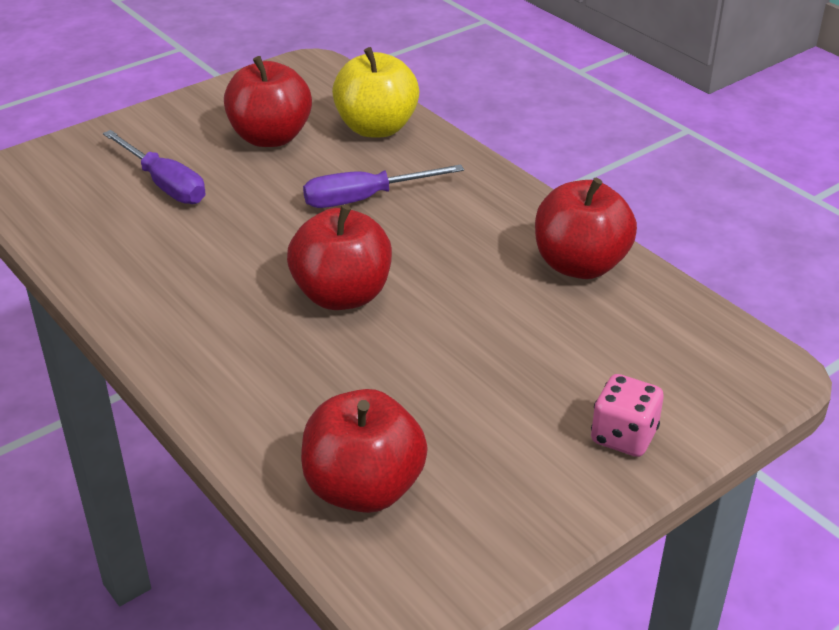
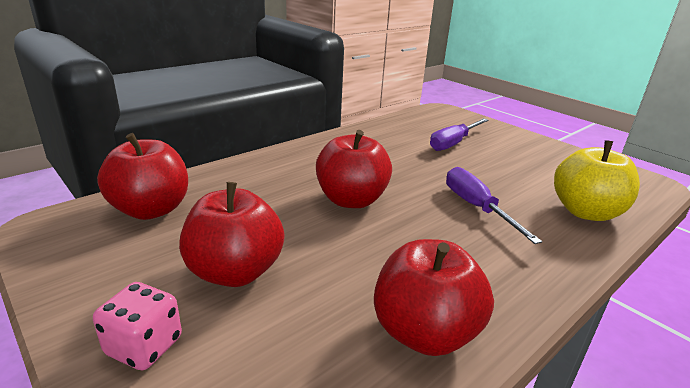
camera: 85 degrees right, 10 degrees down
red apple [224,56,312,147] -> red apple moved to [179,182,285,287]

